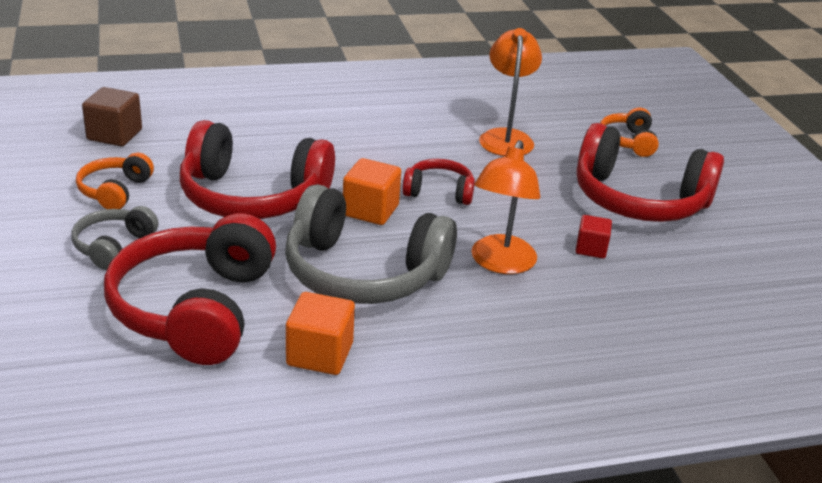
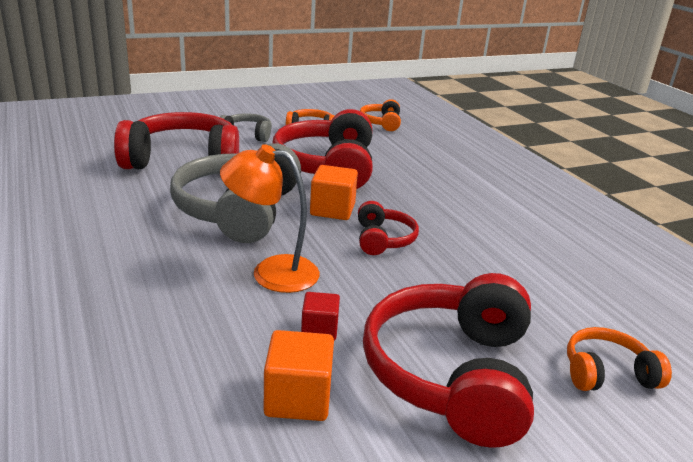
camera: 80 degrees right, 5 degrees down
brown cube [82,87,142,146] -> orange headphones [360,99,401,131]
orange cube [286,292,355,375] -> orange cube moved to [264,330,334,421]
orange lamp [479,28,542,156] -> none

